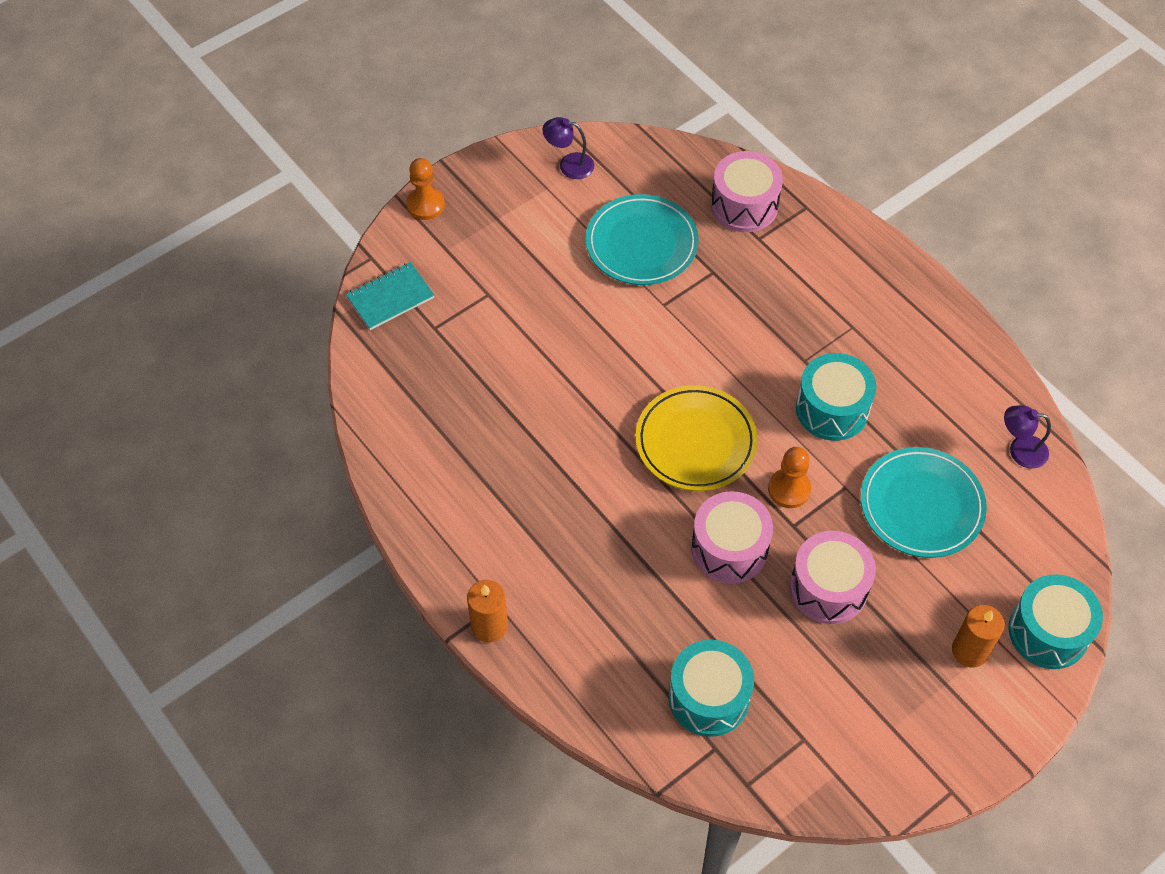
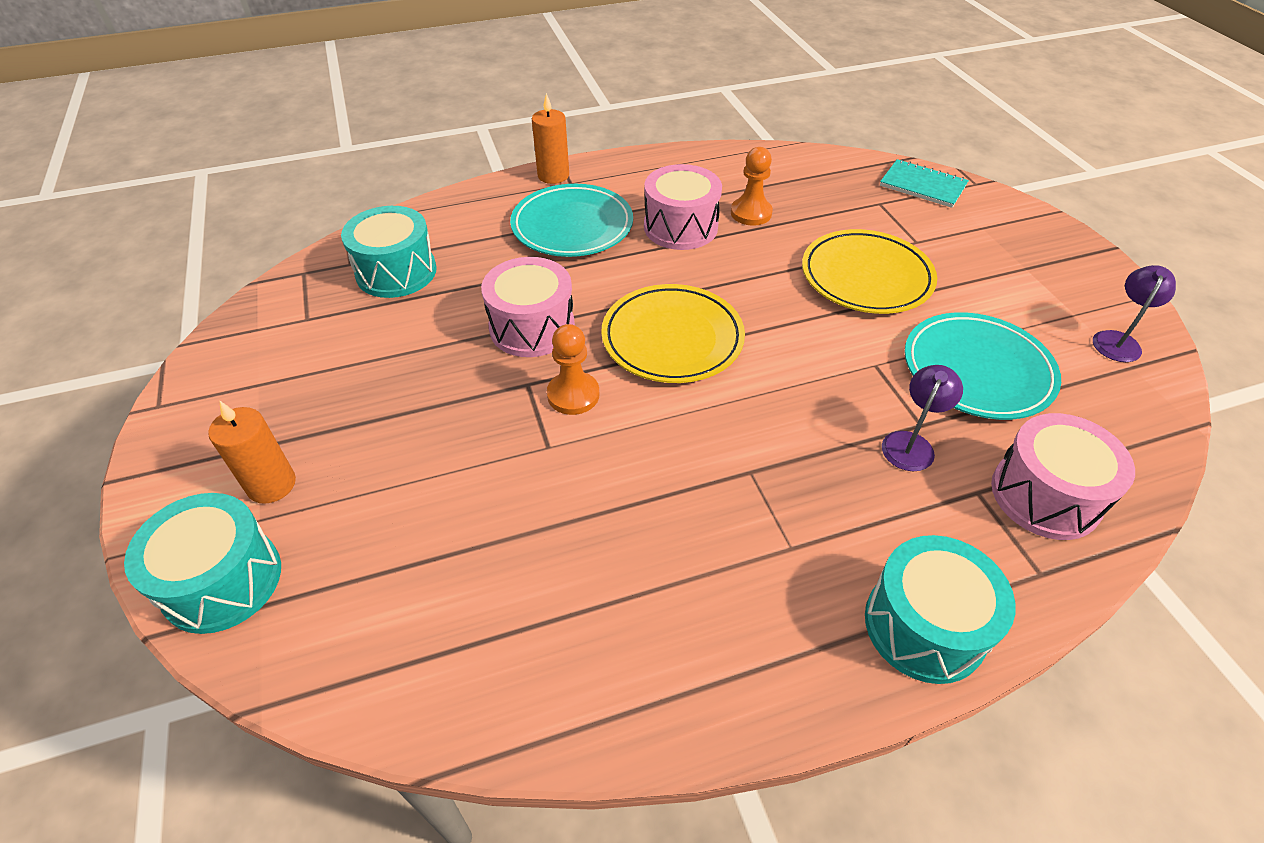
camera: 110 degrees right, 10 degrees down
turquoise notebook [346,262,434,330] -> turquoise notebook turned 45 degrees counterclockwise [880,159,969,208]
orange pawn [406,158,445,220] -> orange pawn moved to [731,147,773,226]
pink drum [790,531,876,624] -> pink drum moved to [644,164,722,250]
turquoise drum [796,353,876,441] -> turquoise drum moved to [865,535,1016,684]
turquoise plate [861,447,987,558] -> turquoise plate moved to [510,184,633,257]
purple lamp [1004,405,1051,469] -> purple lamp moved to [882,365,963,471]
none -> yellow plate [802,229,937,314]

